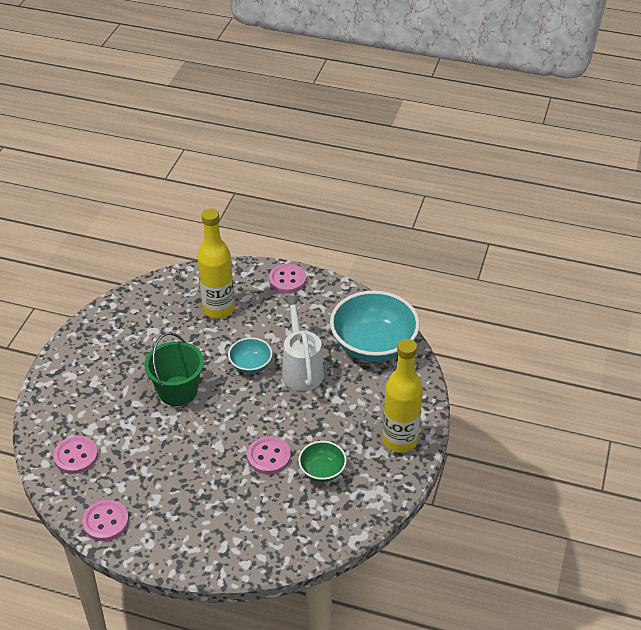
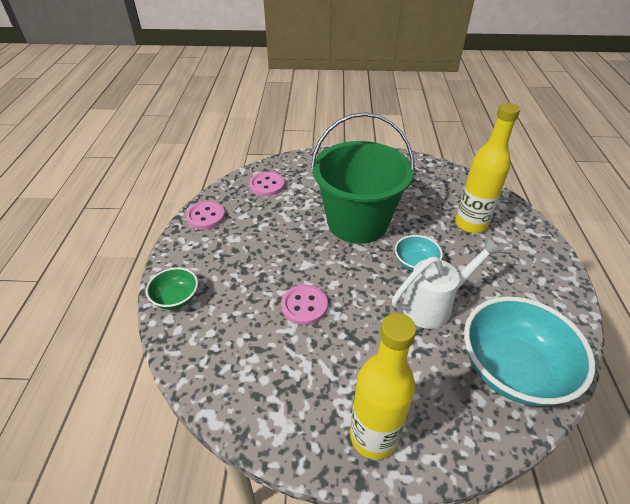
camera: 75 degrees right, 0 degrees up
green bucket [144,333,204,406] -> green bucket [311,112,415,244], size x1.66
pink button [269,264,306,293] -> none
green bowl [298,441,347,482] -> green bowl moved to [146,267,198,310]

